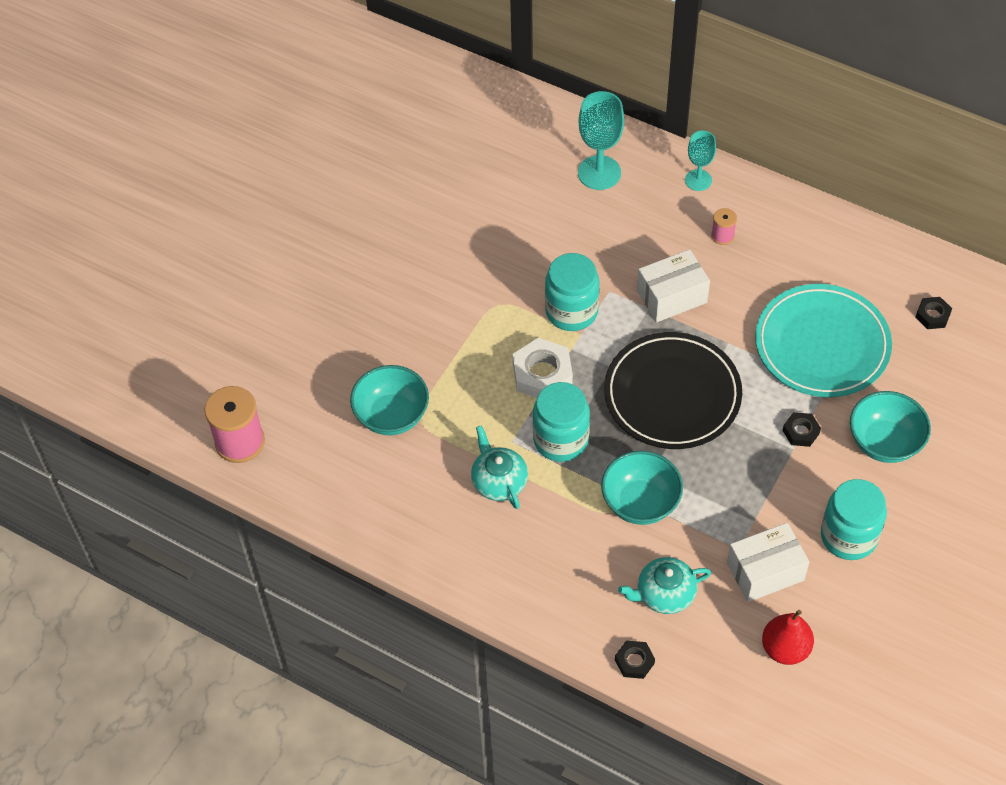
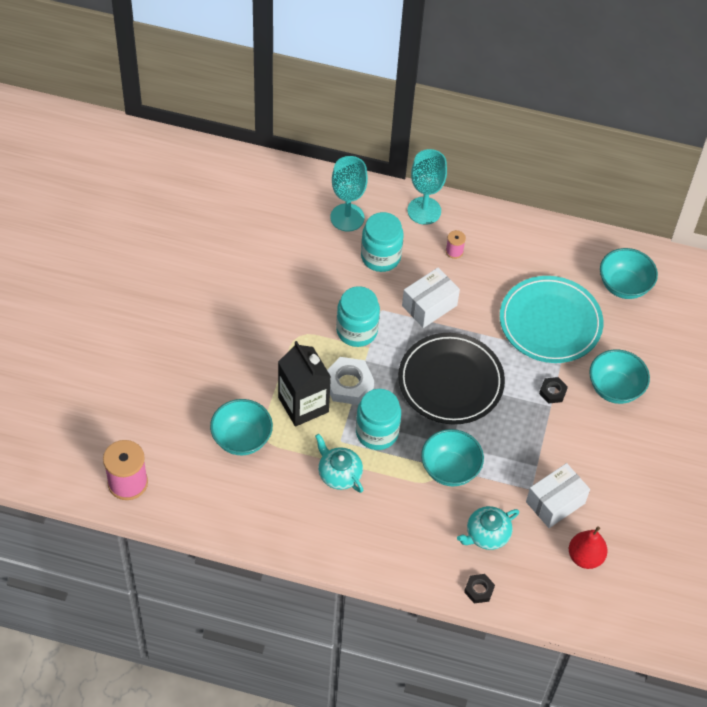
camera: 20 degrees left, 0 degrees up
turquoise goblet [685,131,716,191] -> turquoise goblet [407,149,447,225], size x1.61
turquoise jar [821,479,887,560] -> turquoise jar moved to [361,212,404,272]
black nut [915,297,952,329] -> turquoise bowl [600,248,658,299]
none -> black carton [278,341,331,427]

